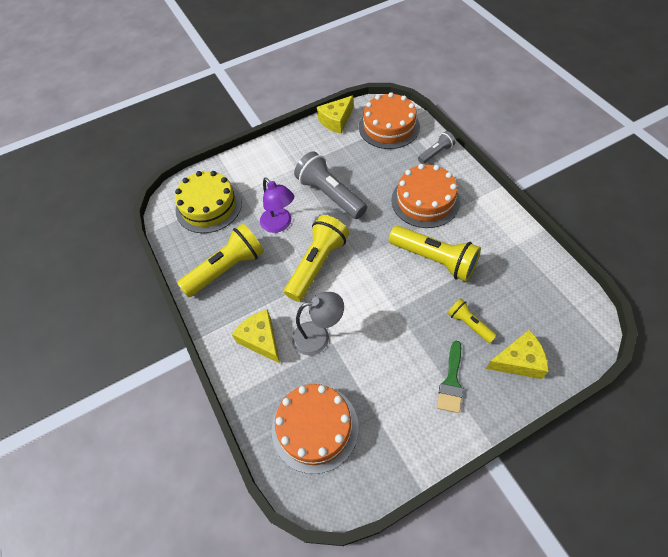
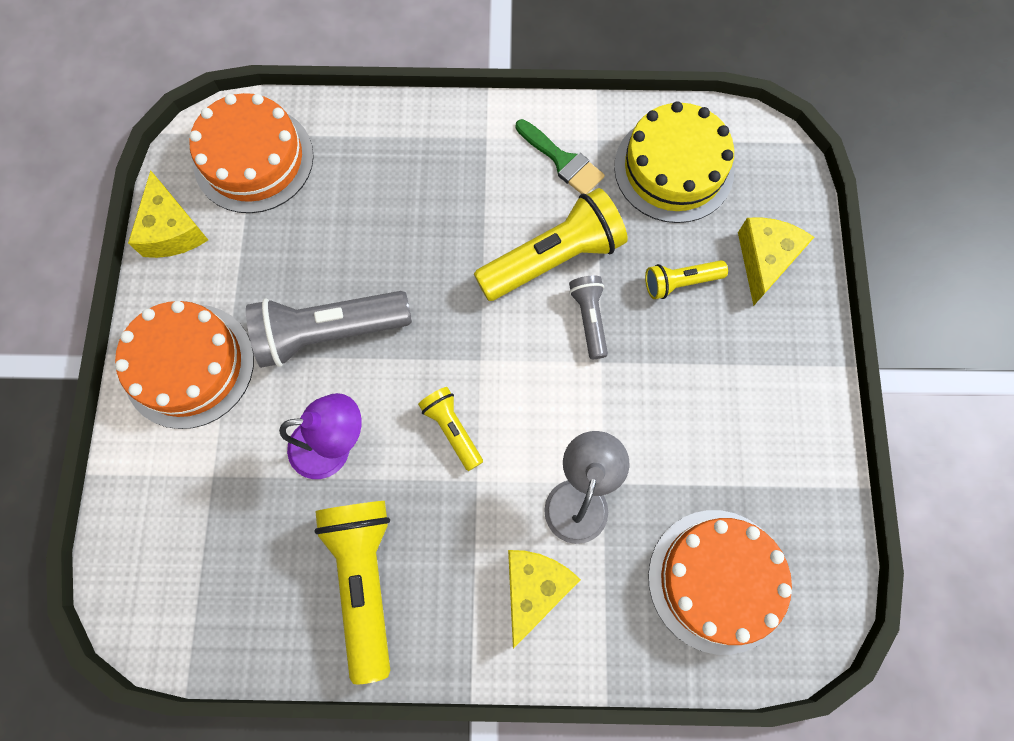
camera: 65 degrees left, 15 degrees up
yellow cake [175,171,242,233] -> yellow cake moved to [614,101,734,223]
yellow cheese [232,309,280,363] -> yellow cheese turned 120 degrees clockwise [508,550,581,649]
yellow flashlight [284,215,349,302] -> yellow flashlight [418,387,483,471], size x0.53
orange cake [391,164,460,228] -> orange cake moved to [115,301,254,429]
grey flashlight [418,131,456,164] -> grey flashlight moved to [569,275,608,359]
green brush [437,341,463,413] -> green brush moved to [515,119,605,194]

